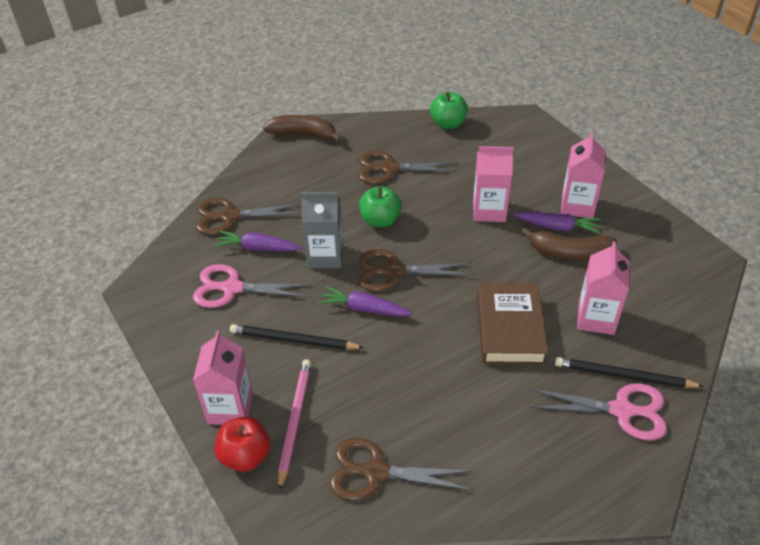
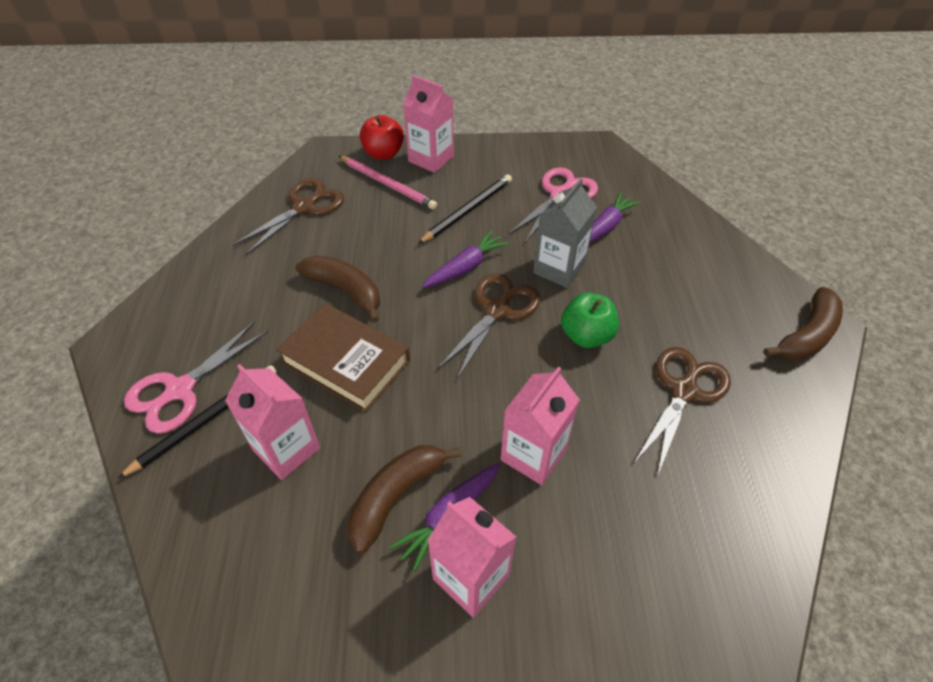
camera: 120 degrees right, 5 degrees up
brown scissors [196,198,302,235] -> none
green apple [430,92,467,129] -> none
none -> brown banana [296,255,380,323]

